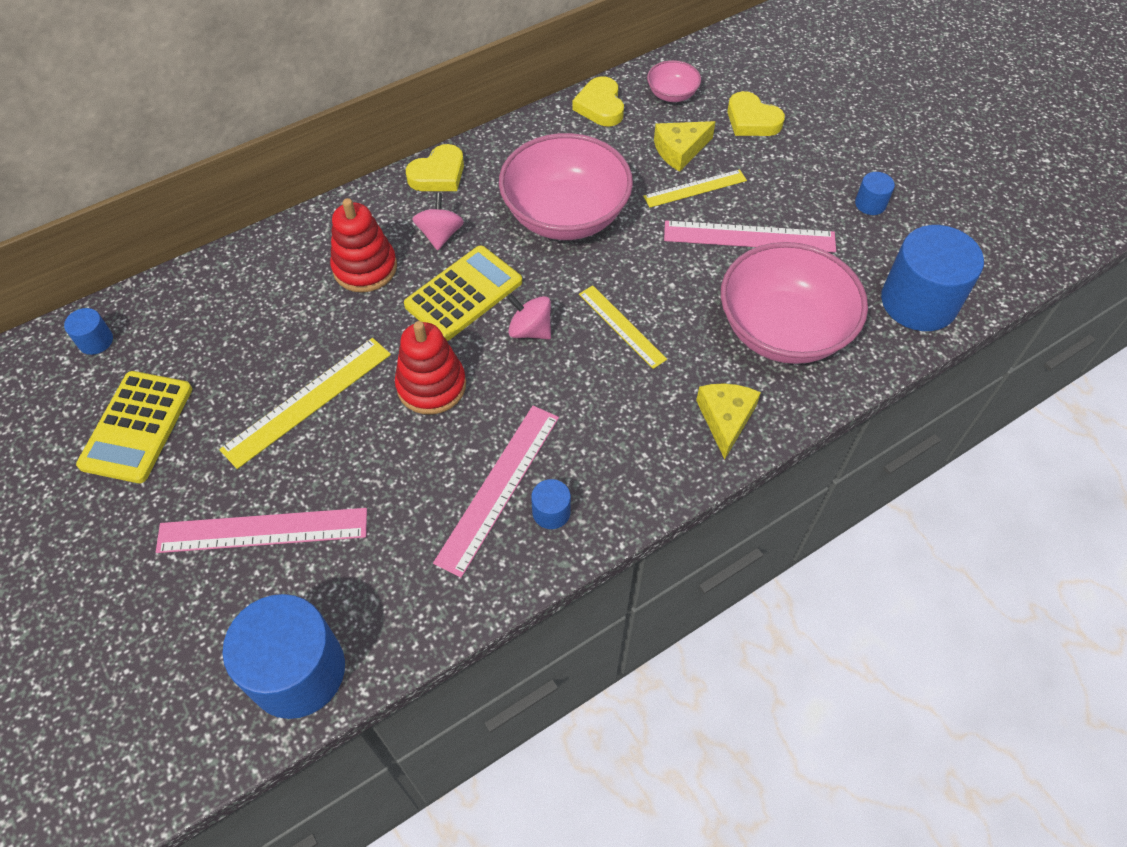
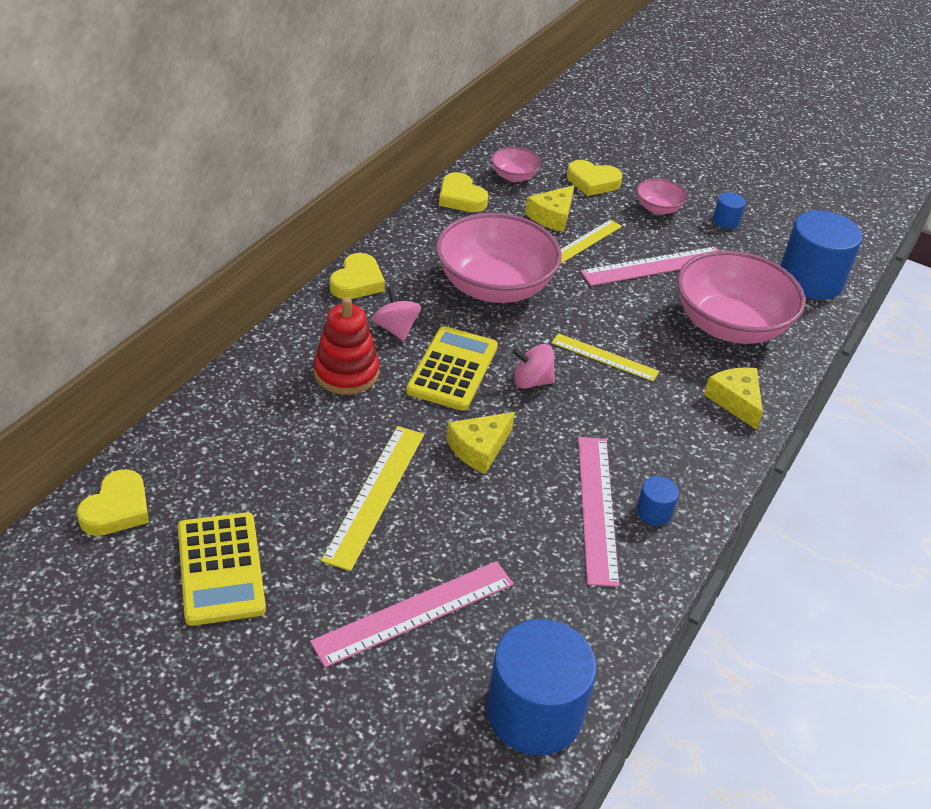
camera: 30 degrees left, 15 degrees down
blue cylinder [64,308,113,355] -> yellow heart [77,469,149,536]
red stacking toy [395,321,466,415] -> yellow cheese [447,412,515,474]
none -> pink bowl [637,179,687,215]

